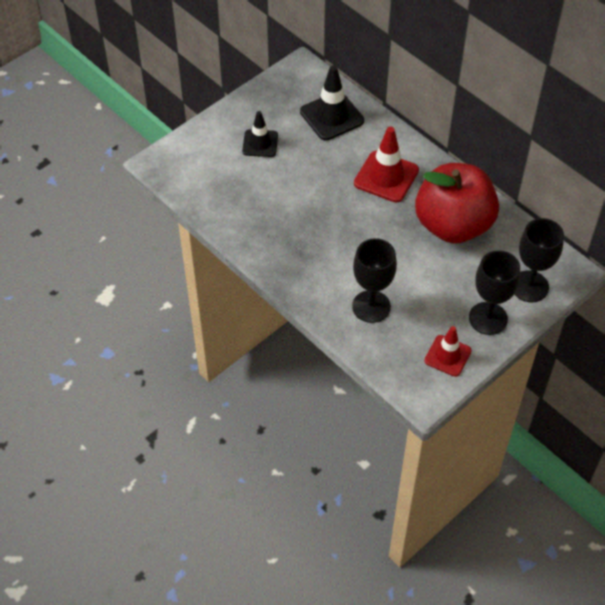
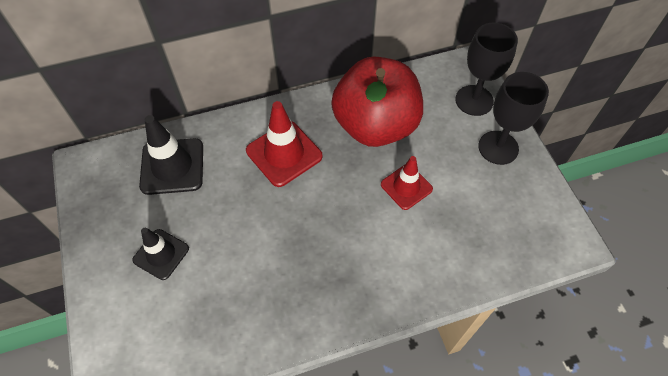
camera: 65 degrees left, 5 degrees up
black goblet [352,238,397,323] -> none
red traffic cone [424,326,472,377] -> red traffic cone moved to [381,156,433,210]

